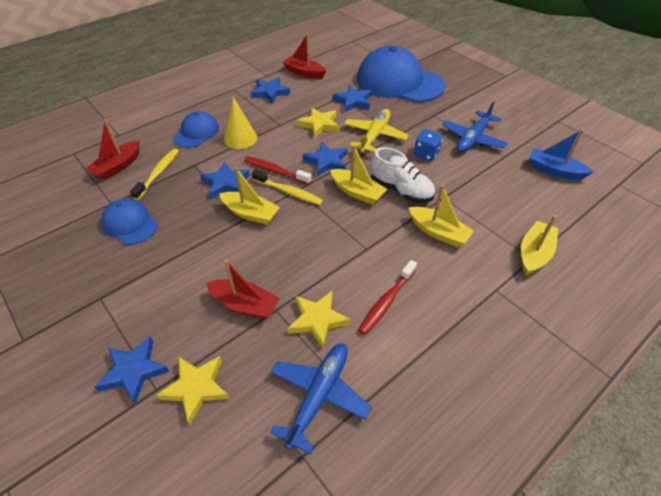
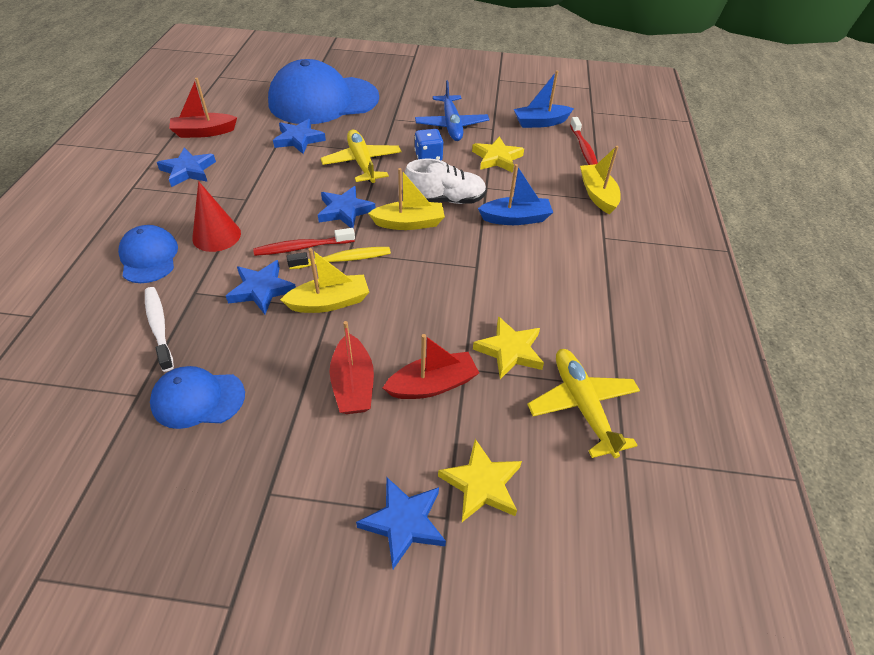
camera: 45 degrees left, 0 degrees up
red boat [86,119,140,180] -> red boat moved to [330,321,374,414]
yellow toothbrush [130,149,179,200] -> white toothbrush [145,287,174,372]
yellow cone [224,97,257,149] -> red cone [192,181,241,252]
blue plane [270,343,372,454] -> yellow plane [527,349,640,458]
yellow star [297,108,339,138] -> yellow star moved to [472,136,524,173]
red toothbrush [358,260,417,335] -> red toothbrush moved to [570,117,598,165]
yellow boat [408,185,474,247] -> blue boat [478,164,553,225]

